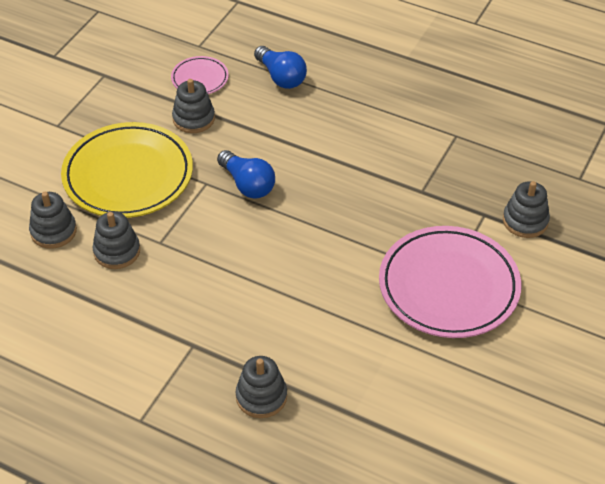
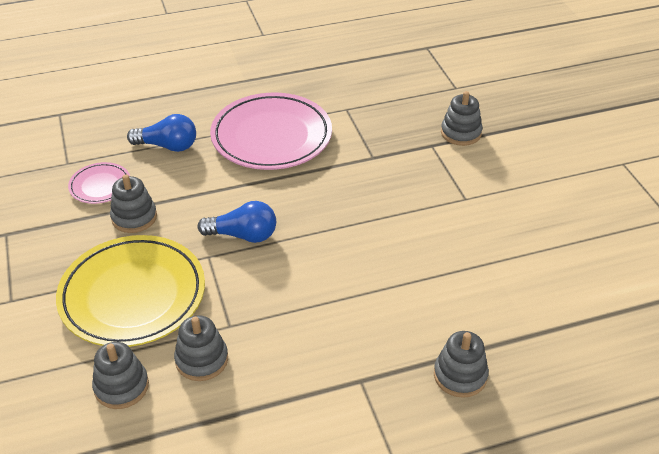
camera: 45 degrees left, 5 degrees down
pink plate [379,226,521,338] -> pink plate moved to [210,92,332,170]

